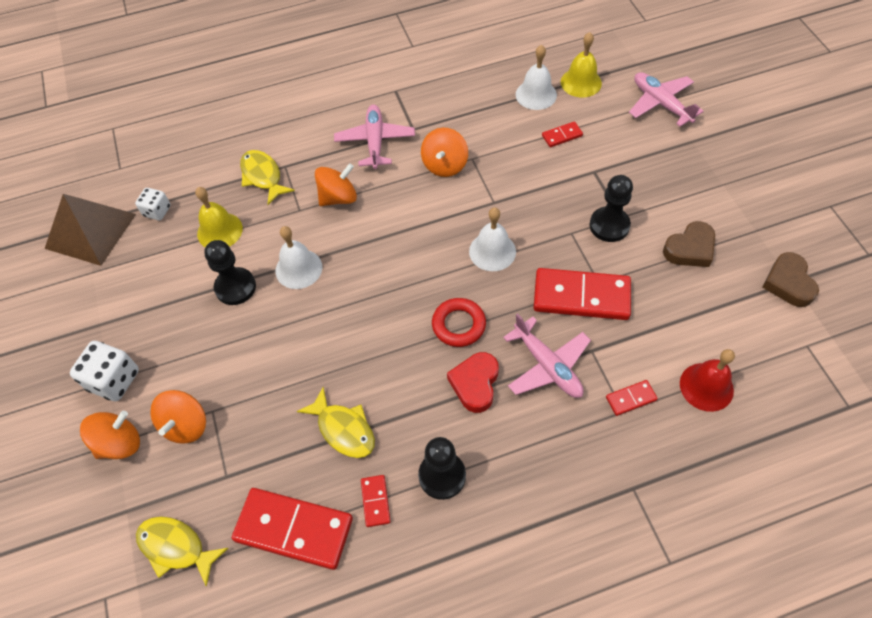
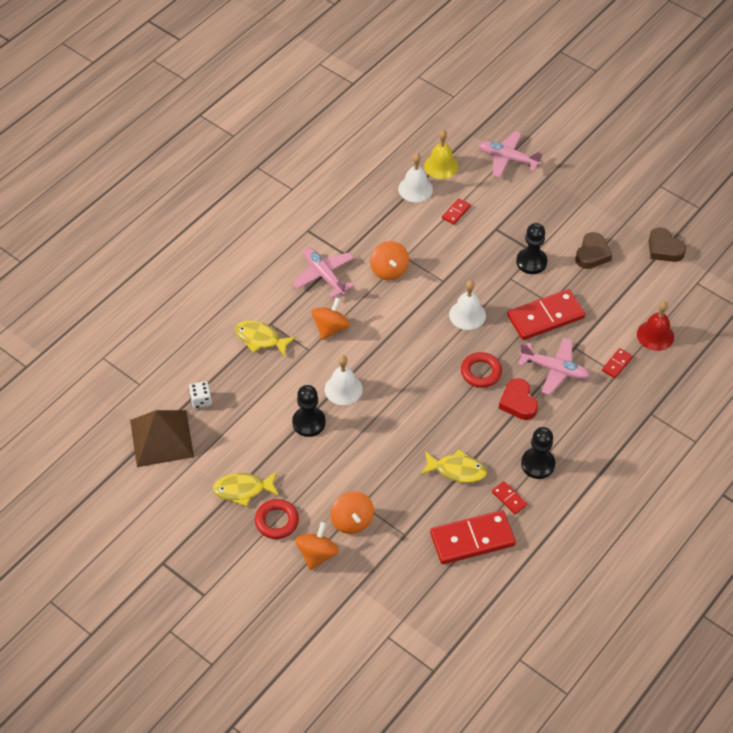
camera: 35 degrees left, 5 degrees down
white dice [70,341,139,401] -> red ring [255,499,299,539]
yellow fish [136,516,228,587] -> yellow fish moved to [212,471,279,507]
yellow bell [195,187,243,247] -> none

